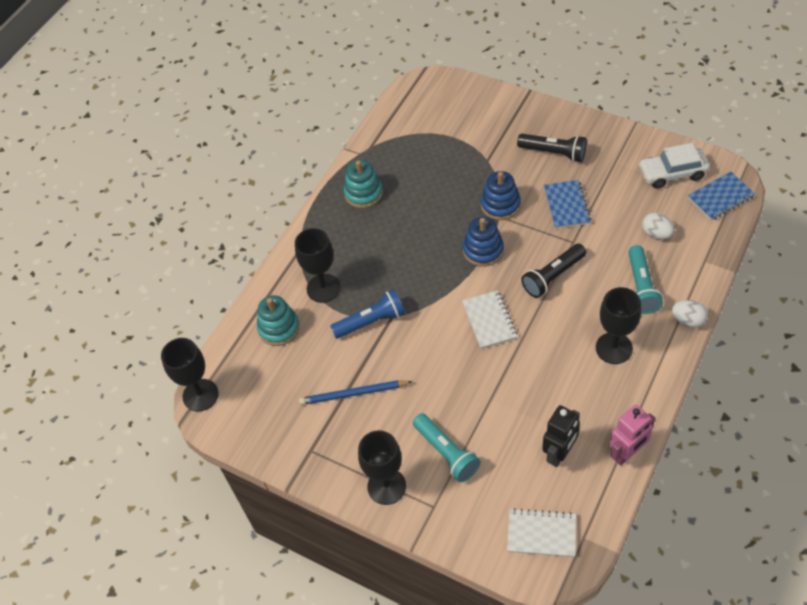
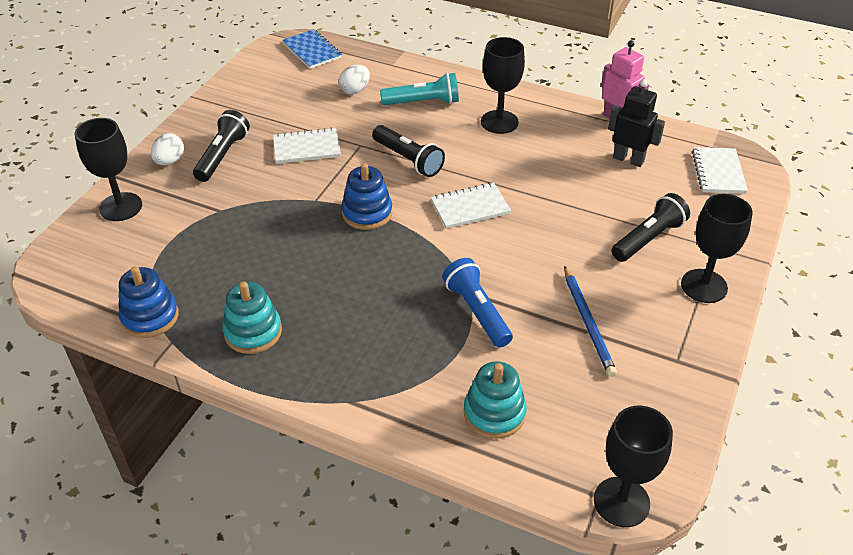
camera: 100 degrees left, 10 degrees down
black goblet [295,228,341,303] -> black goblet moved to [75,118,142,221]
turquoise flashlight [413,413,481,482] -> black flashlight [612,193,690,262]
blue stacking toy [481,171,521,220] -> blue stacking toy moved to [119,266,179,338]
blue notebook [544,180,591,229] -> white notebook [273,128,341,164]
white car [638,143,710,189] -> none
white egg [671,300,708,328] -> white egg moved to [151,133,184,165]

